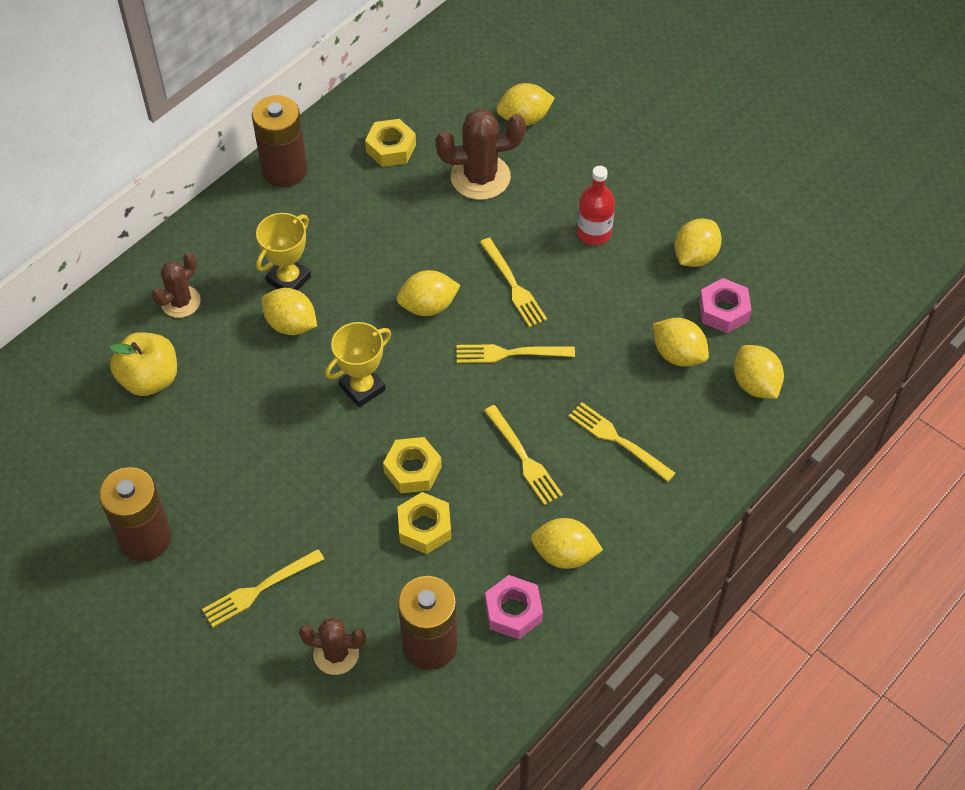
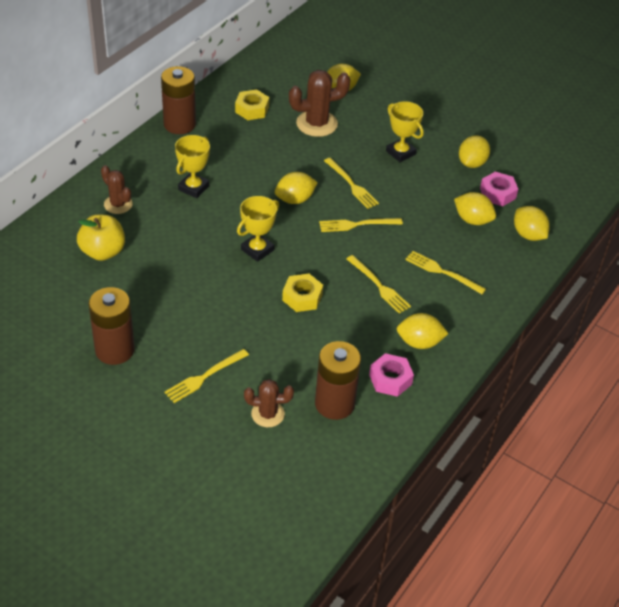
camera: 10 degrees left, 10 degrees down
brown cactus [151,252,201,318] -> brown cactus turned 75 degrees counterclockwise [101,165,133,214]
yellow lemon [261,288,317,335] -> none
yellow nut [397,492,451,554] -> none
red bottle [577,166,615,245] -> yellow trophy [386,101,424,162]

